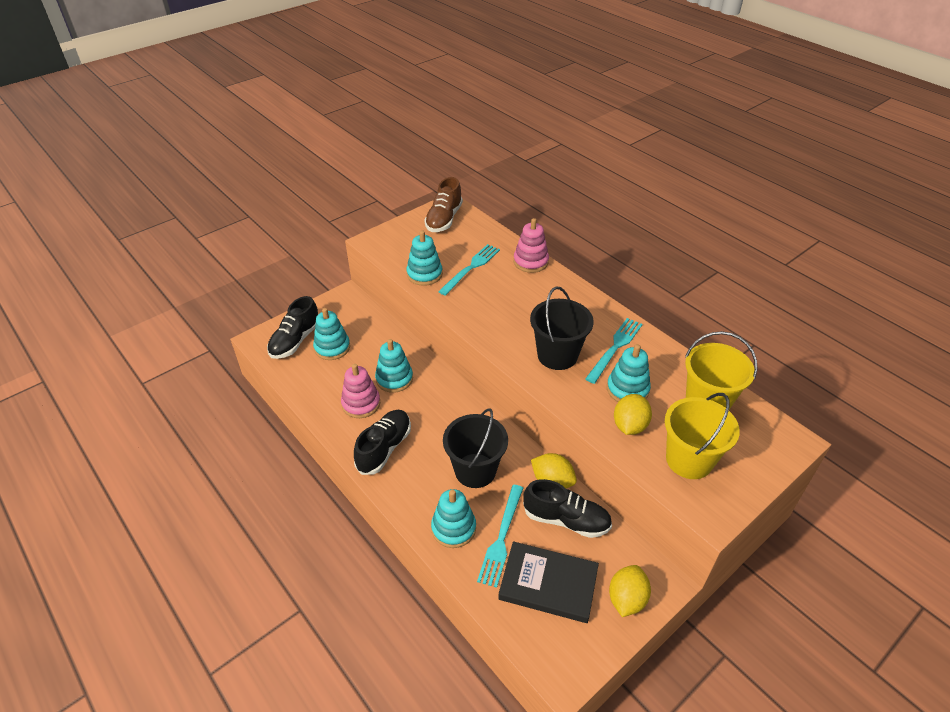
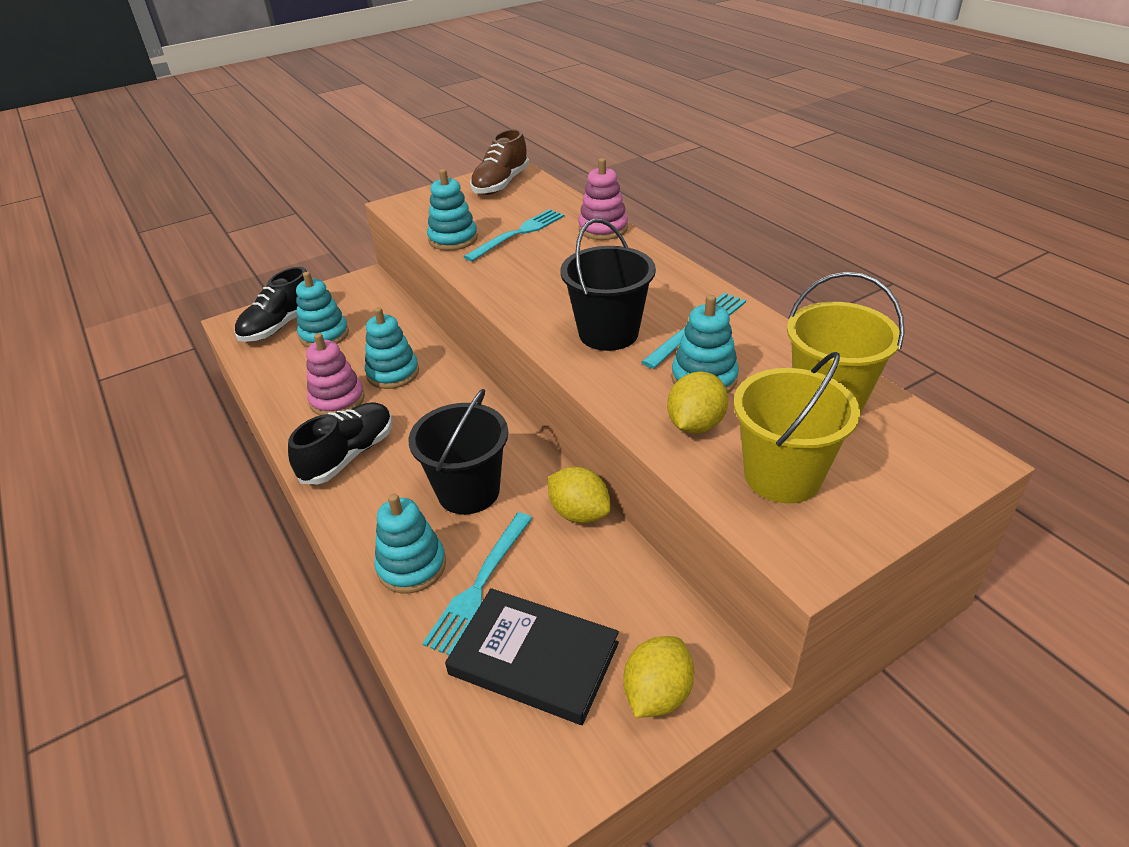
camera: 10 degrees right, 5 degrees down
black shoe [523,479,612,538] -> none

